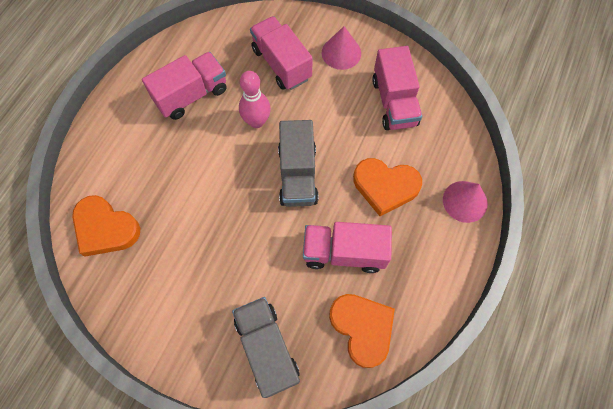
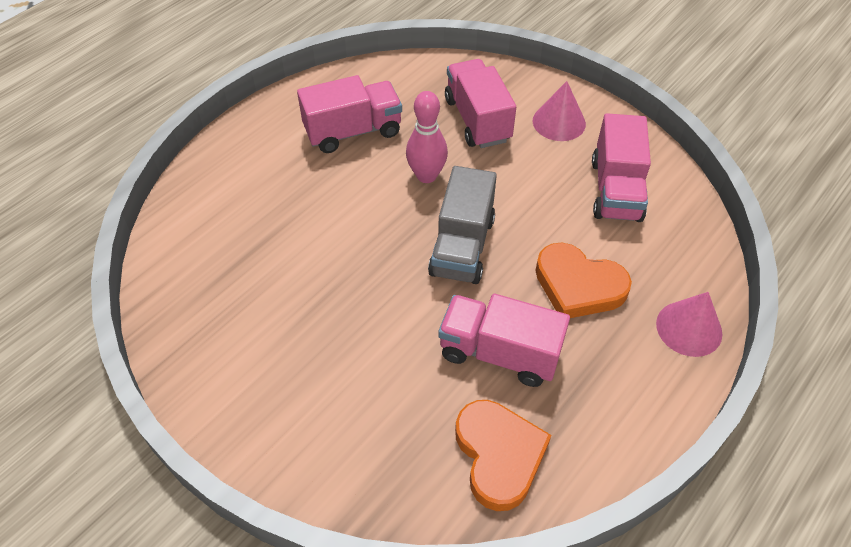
camera: 15 degrees right, 15 degrees down
orange heart [72,195,140,257] -> none
grey truck [232,297,300,398] -> none

